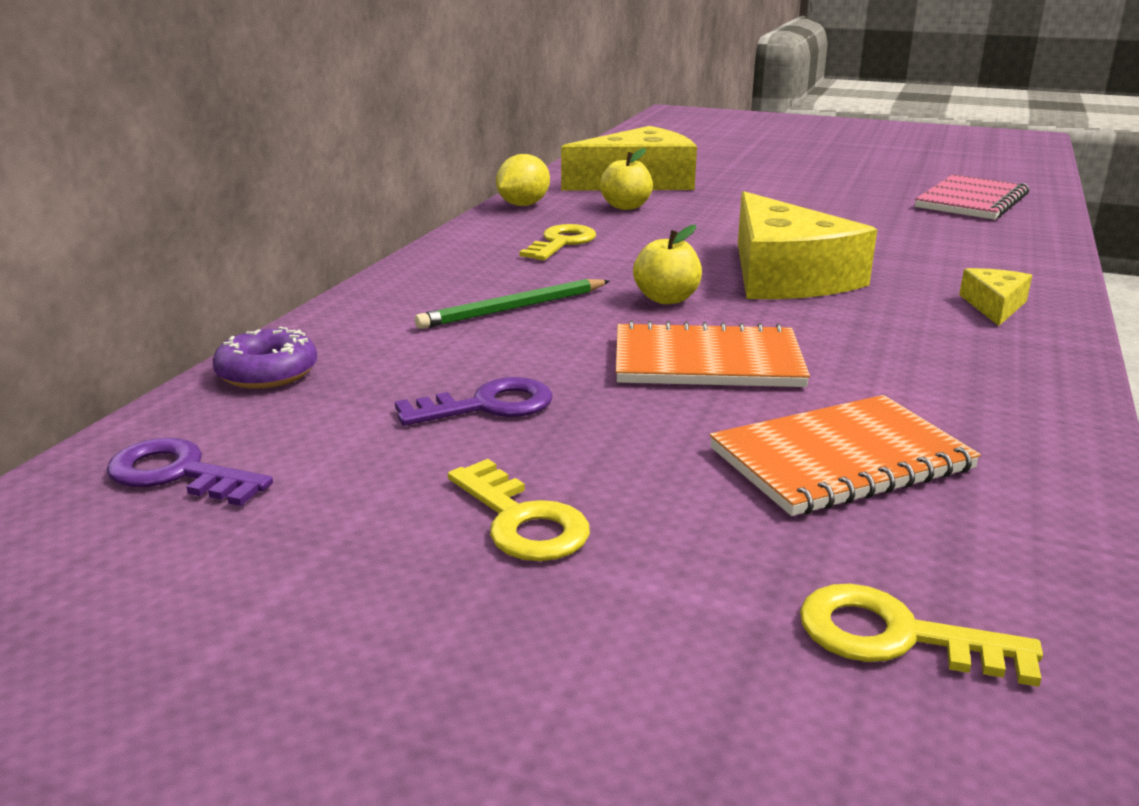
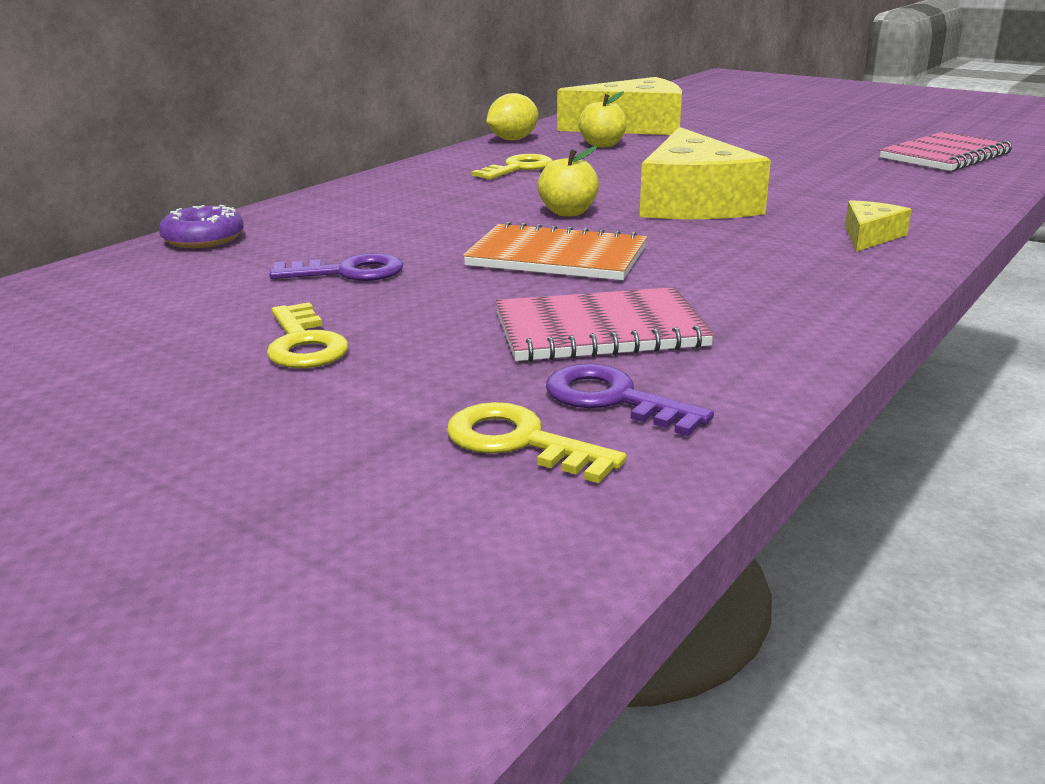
camera: 15 degrees right, 0 degrees up
purple key [106,438,273,506] -> purple key moved to [546,364,714,436]
green pencil [415,279,610,329] -> none
orange notebook [709,395,981,516] -> pink notebook [495,287,714,362]

